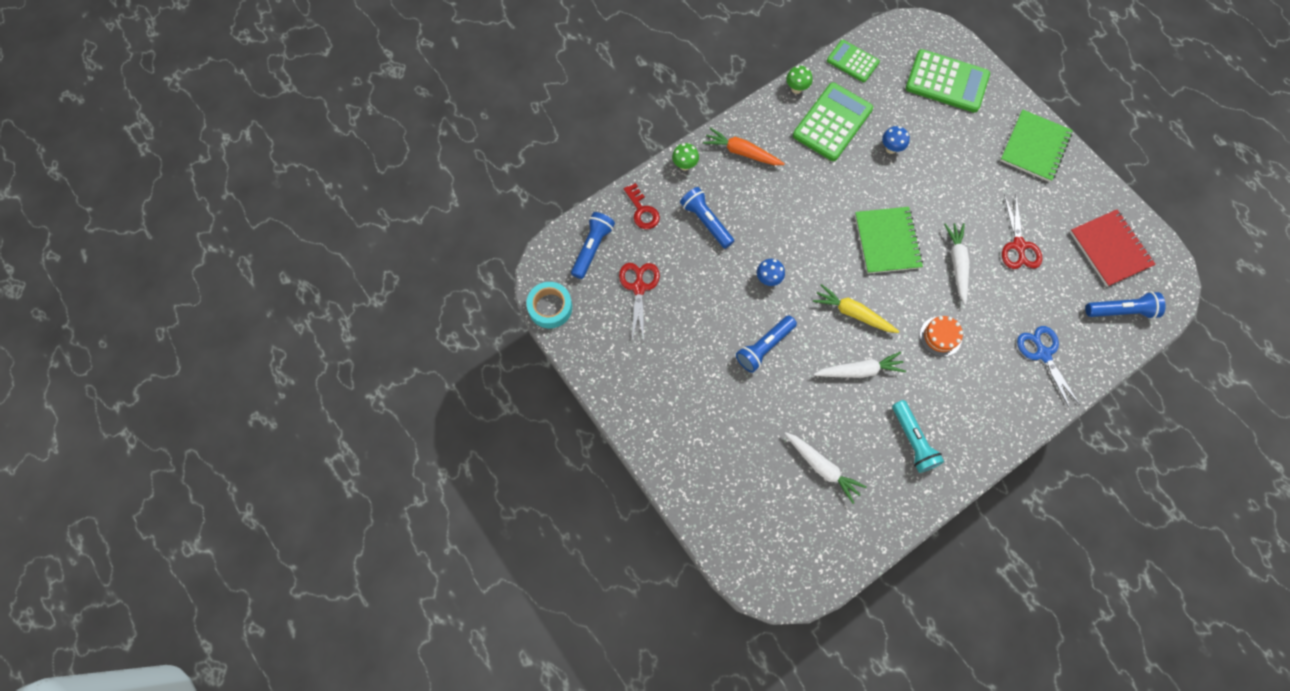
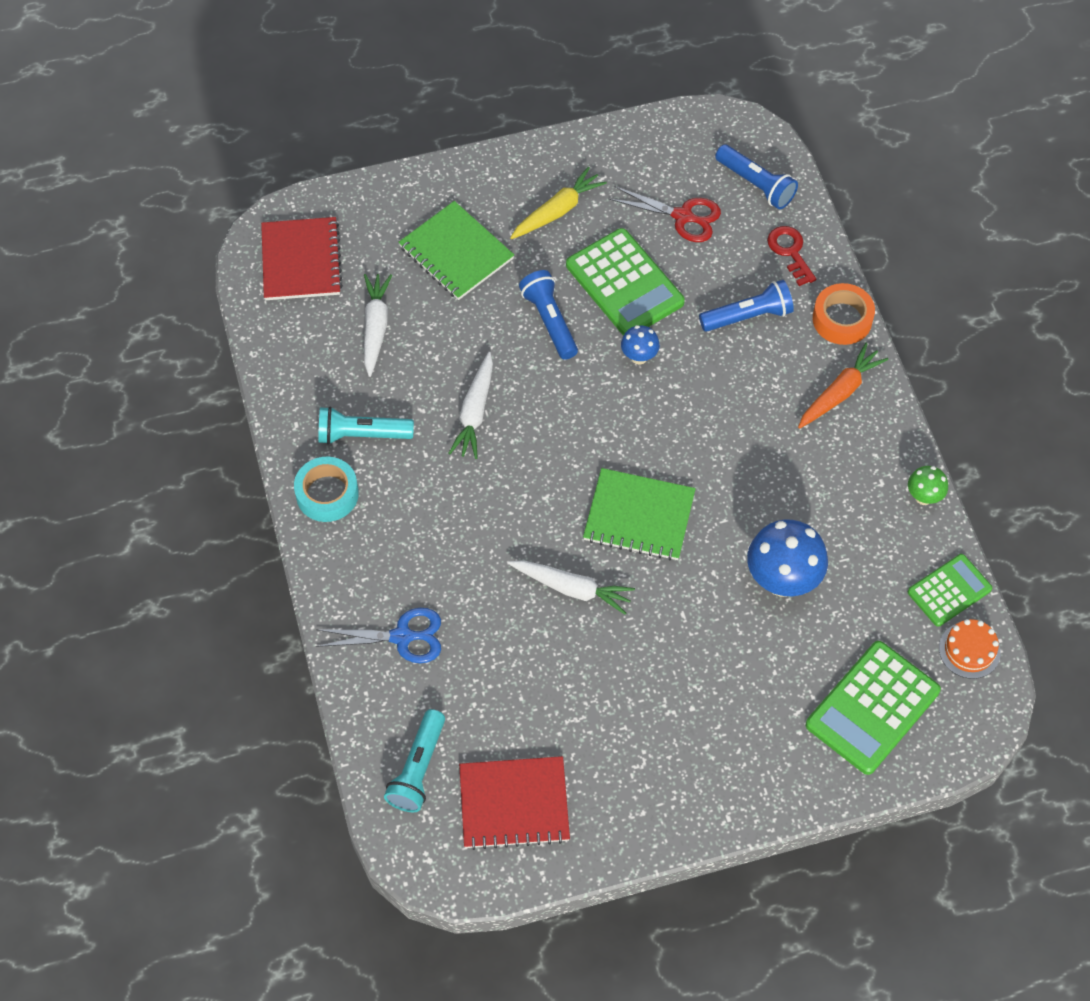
camera: 110 degrees right, 10 degrees down
turquoise tape [526,282,572,328] -> turquoise tape moved to [294,457,359,522]
red key [624,183,660,229] -> red key turned 75 degrees clockwise [767,226,816,286]
green mushroom [672,143,699,171] -> orange tape [813,283,875,345]
white carrot [784,432,867,504] -> white carrot turned 120 degrees clockwise [364,274,392,377]
green calculator [793,82,873,161] -> green calculator moved to [566,228,685,336]
yellow carrot [813,284,900,333] -> yellow carrot moved to [510,166,607,239]
blue mushroom [882,126,910,154] -> blue mushroom [747,519,828,597], size x1.93
orange cake [920,316,963,357] -> orange cake moved to [939,619,1001,679]
green notebook [1000,109,1073,182] -> green notebook moved to [398,201,514,300]
red scissors [1002,195,1042,269] -> none
blue flashlight [1085,292,1166,319] -> turquoise flashlight [384,709,445,812]
none -> red notebook [261,217,343,300]

